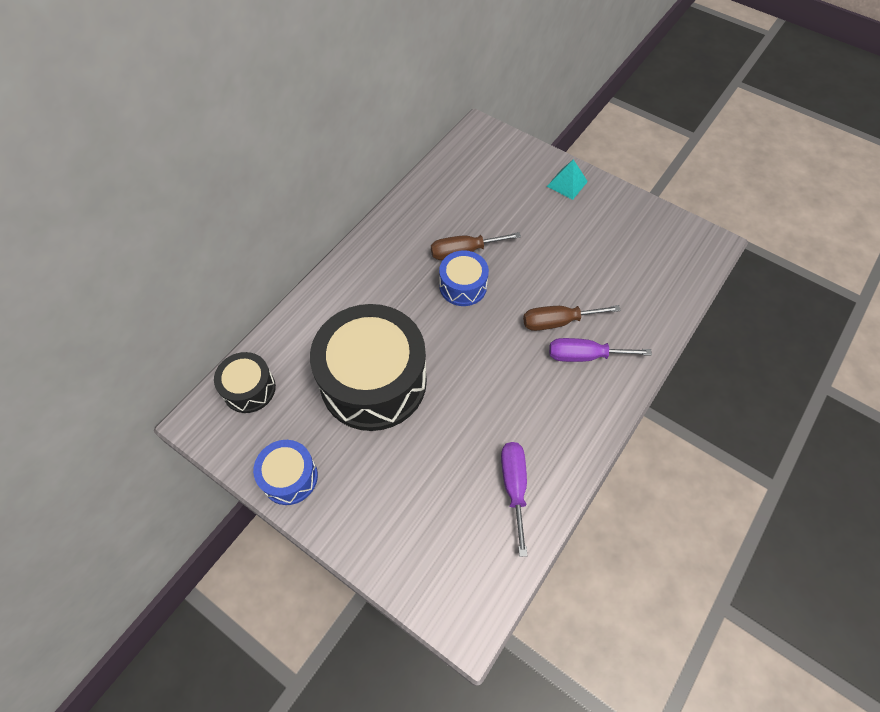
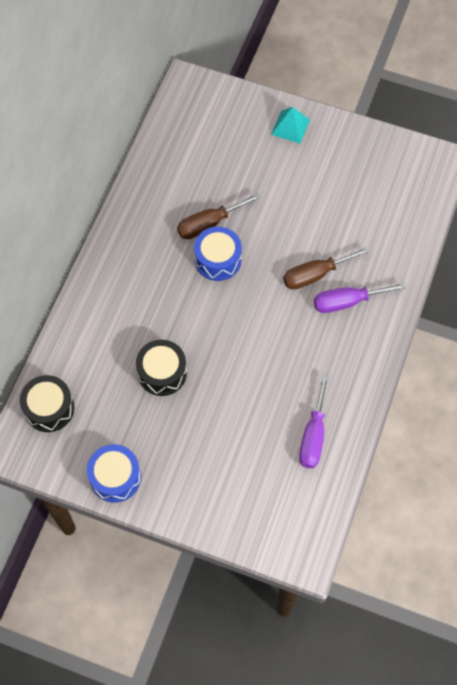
camera: 15 degrees left, 5 degrees up
black drum [310,304,427,431] -> black drum [136,340,187,396], size x0.49
purple screwdriver [501,442,528,557] -> purple screwdriver turned 150 degrees counterclockwise [299,374,329,468]

